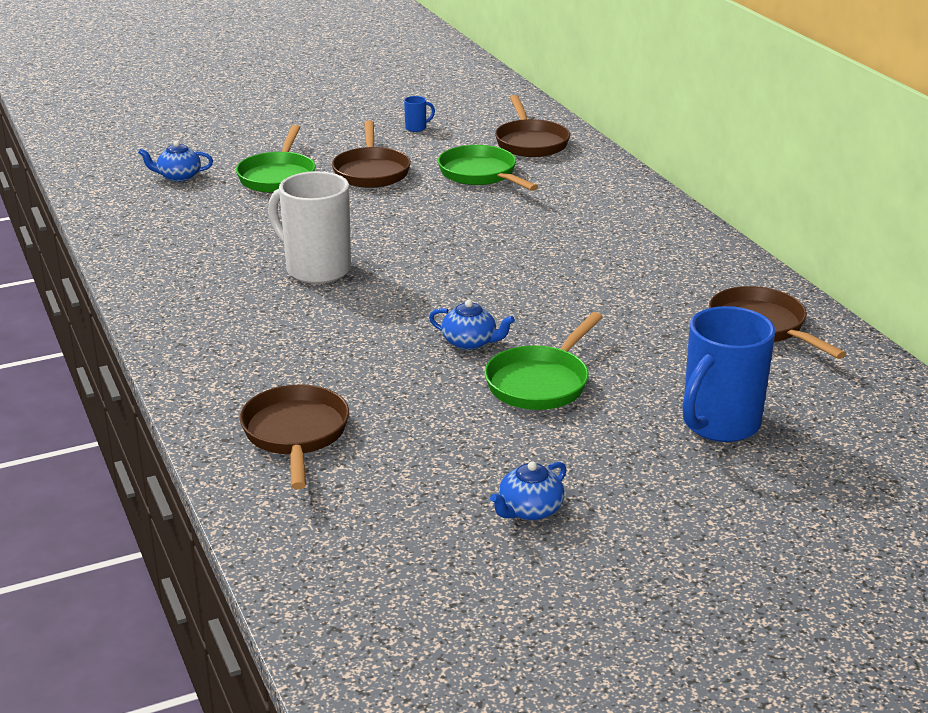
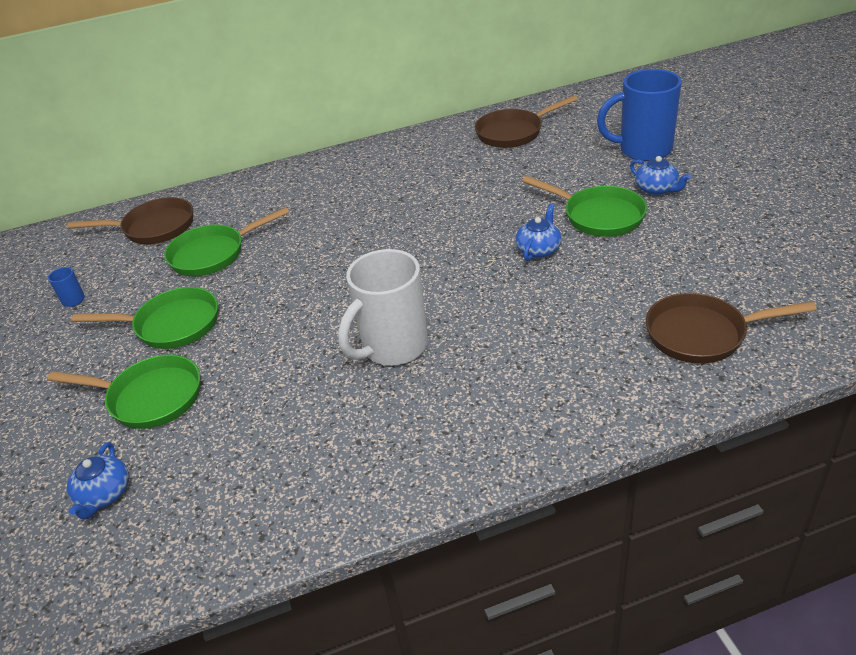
camera: 80 degrees left, 10 degrees up
brown pan [332,120,411,188] -> green pan [72,287,218,349]
blue teapot [490,461,567,520] -> blue teapot moved to [630,156,691,195]
blue mug [683,306,775,442] -> blue mug turned 135 degrees clockwise [597,69,682,161]

